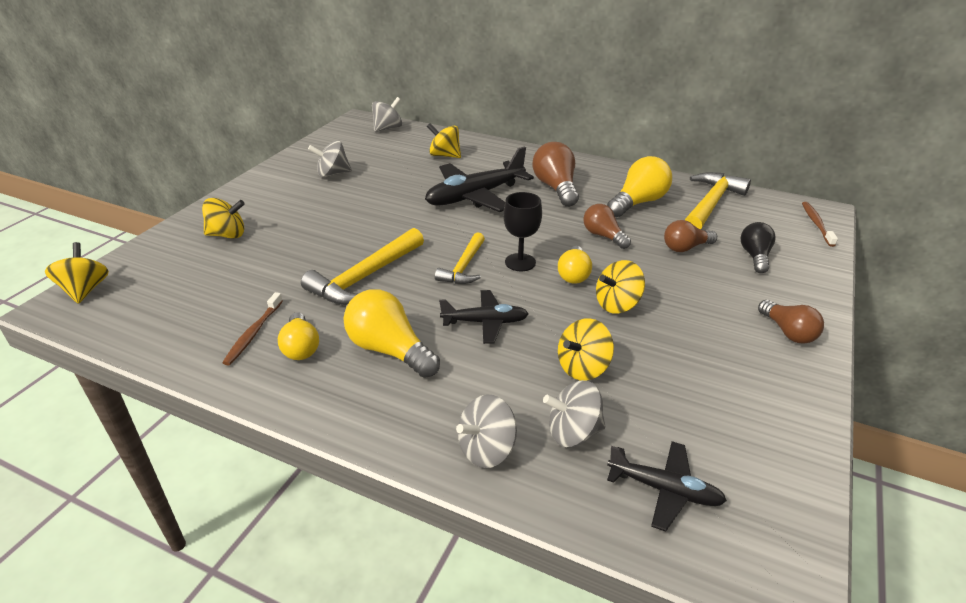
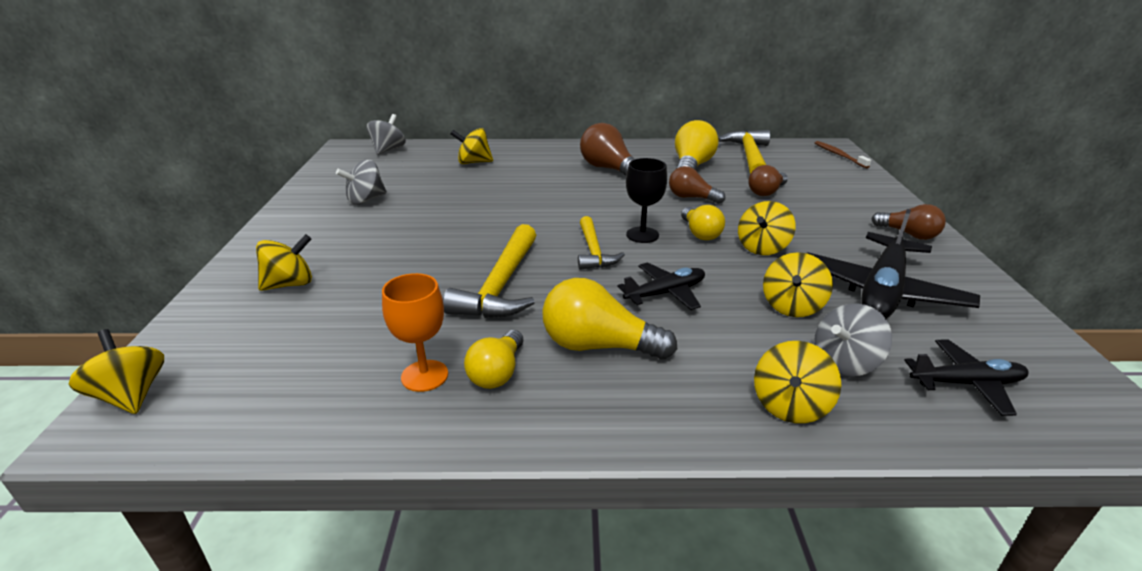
camera: 25 degrees left, 5 degrees down
brown toothbrush [222,292,283,365] -> orange goblet [382,273,448,392]
yellow light bulb [278,312,319,360] -> yellow light bulb turned 60 degrees clockwise [464,330,523,389]
black plane [425,146,534,212] -> black plane moved to [807,209,980,319]
grey spinning top [456,395,517,468] -> yellow spinning top [754,341,841,423]
black light bulb [741,222,776,273] -> none

